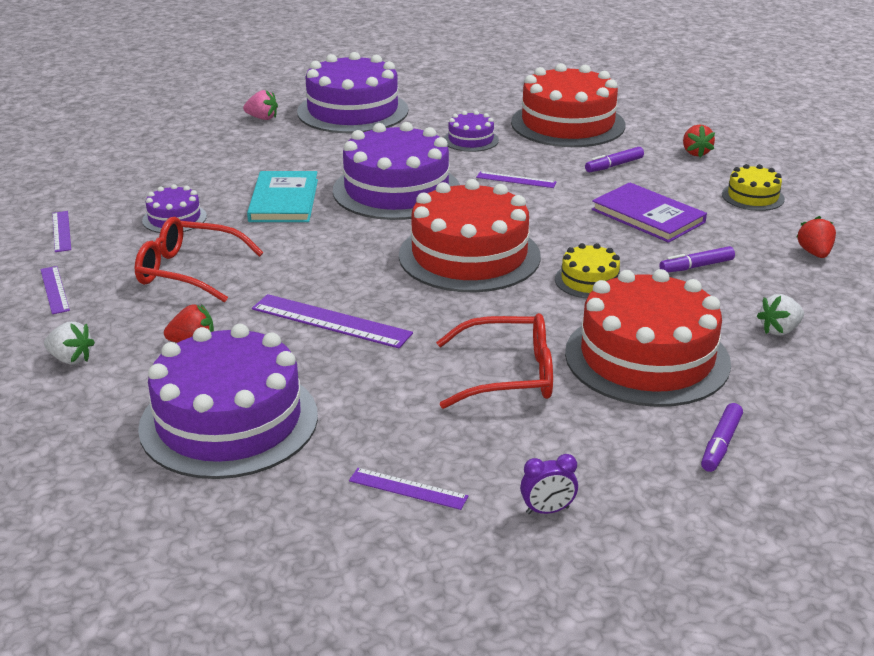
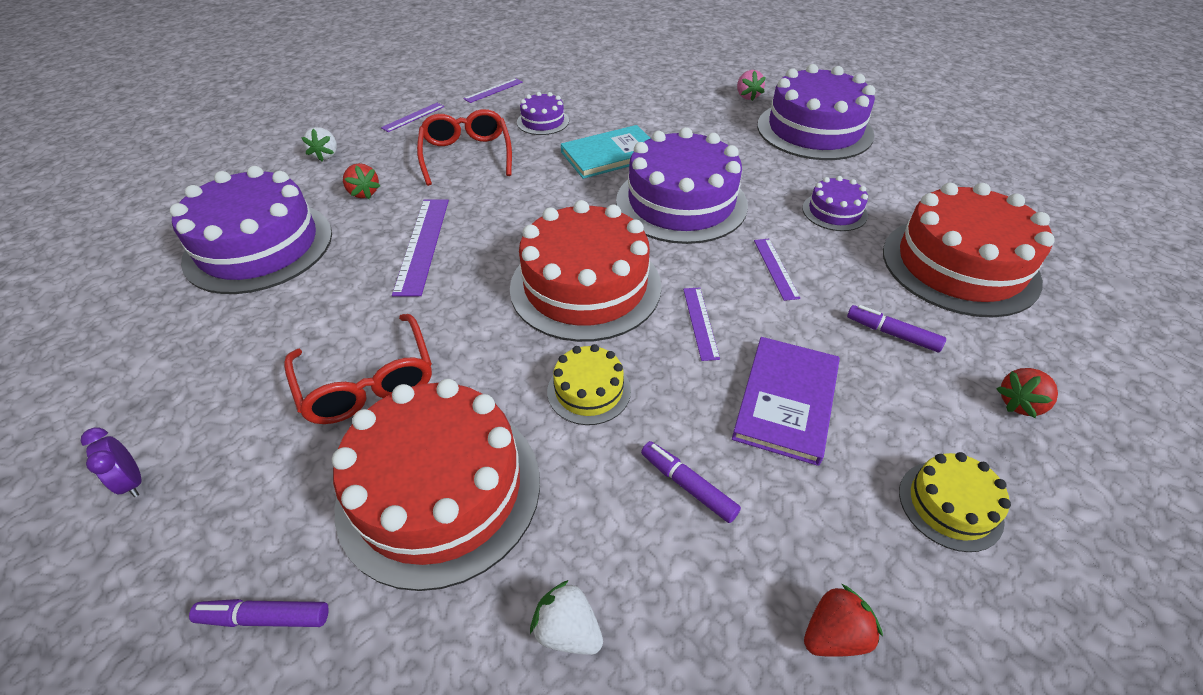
camera: 65 degrees right, 15 degrees up
purple ruler [349,468,468,510] -> purple ruler moved to [683,288,720,361]

